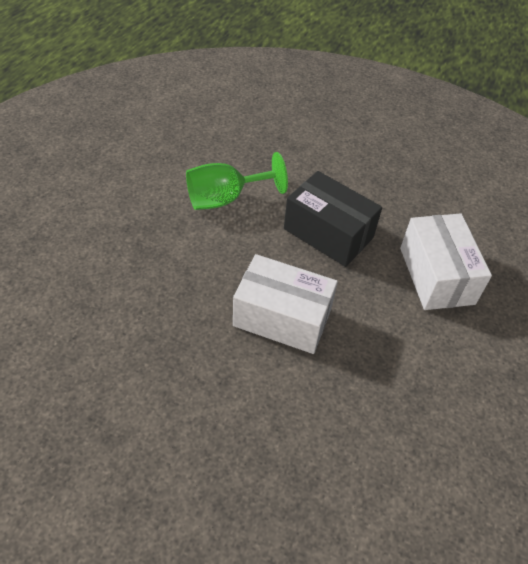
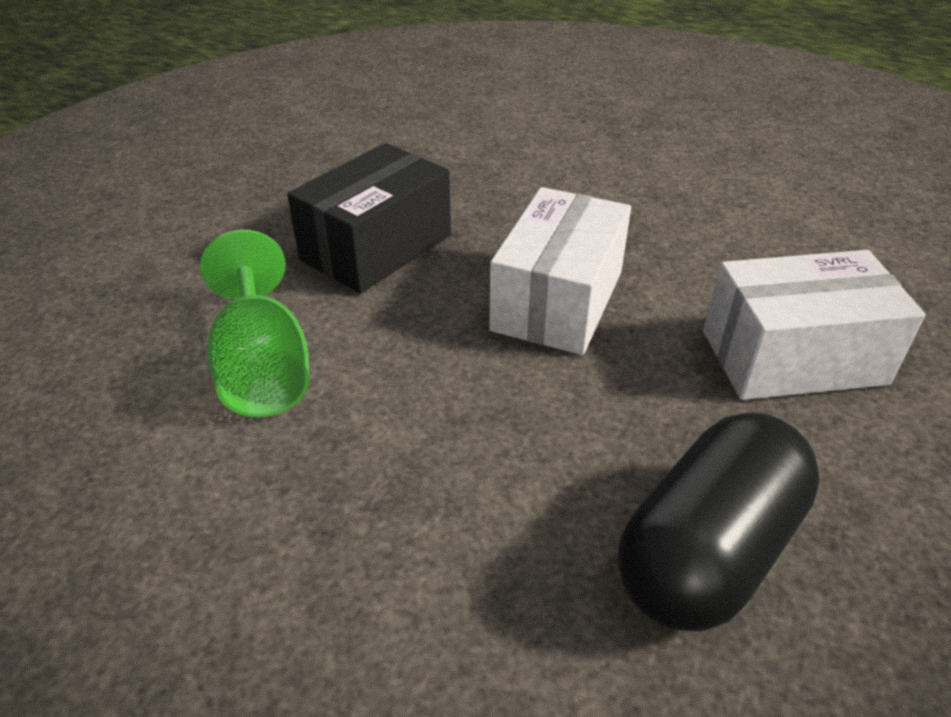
camera: 85 degrees left, 10 degrees down
white box [400,213,492,310] -> white box moved to [703,250,925,400]
none -> black capsule [618,412,820,632]

